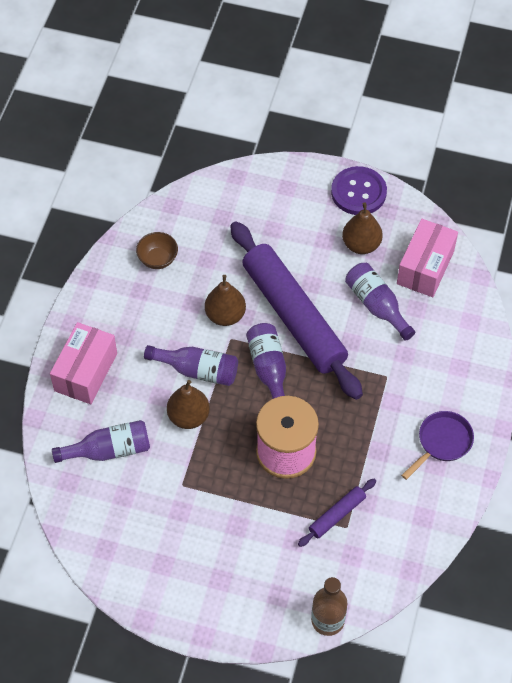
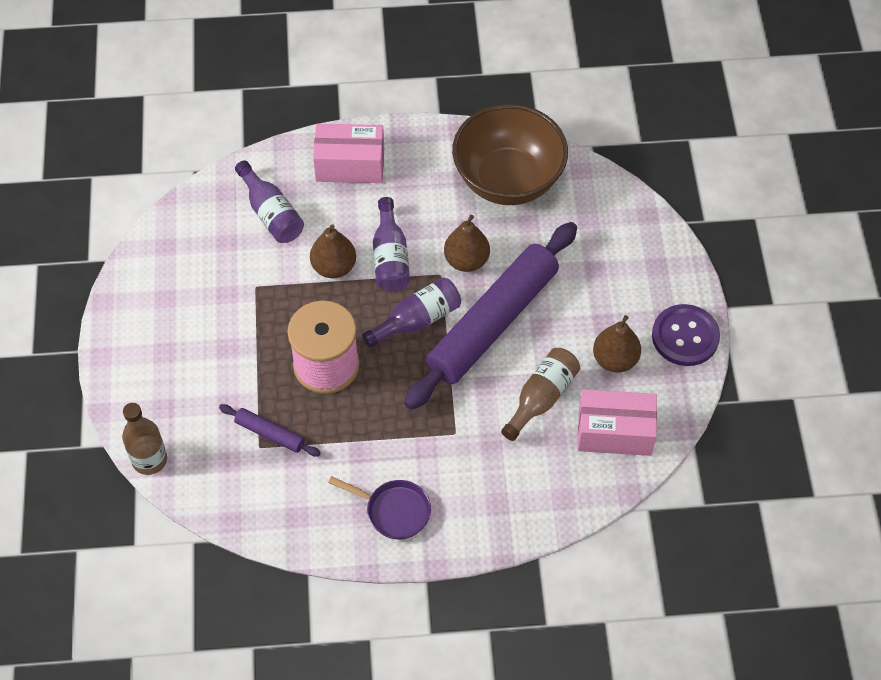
camera: 70 degrees right, 0 degrees up
brown bowl [136,232,178,269] -> brown bowl [452,104,568,205], size x2.46
purple bottle [345,263,415,341] -> brown bottle [501,348,580,441]

